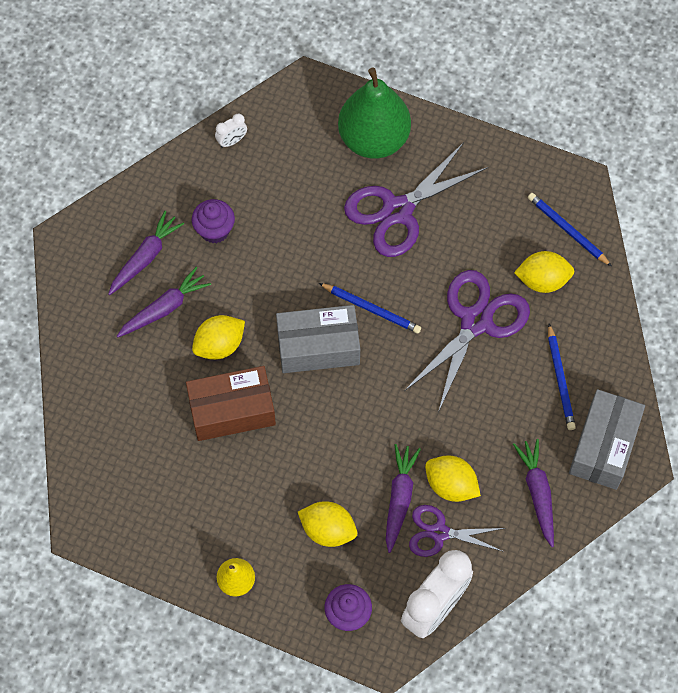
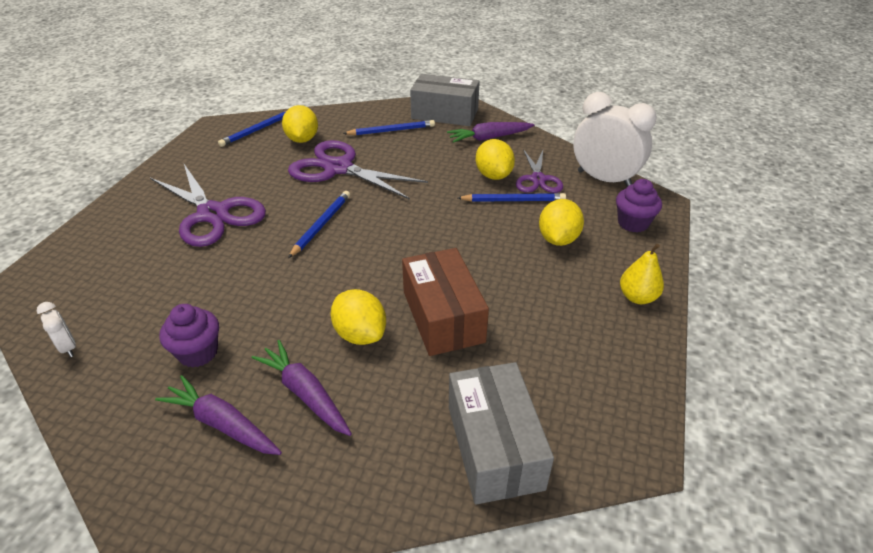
camera: 95 degrees left, 25 degrees down
grey box [276,305,360,373] -> grey box moved to [449,362,554,505]
green pear [338,68,411,159] -> none
purple carrot [386,444,421,553] -> blue pencil [458,193,566,202]
yellow lemon [425,455,481,502] -> yellow lemon turned 45 degrees counterclockwise [476,139,515,180]

